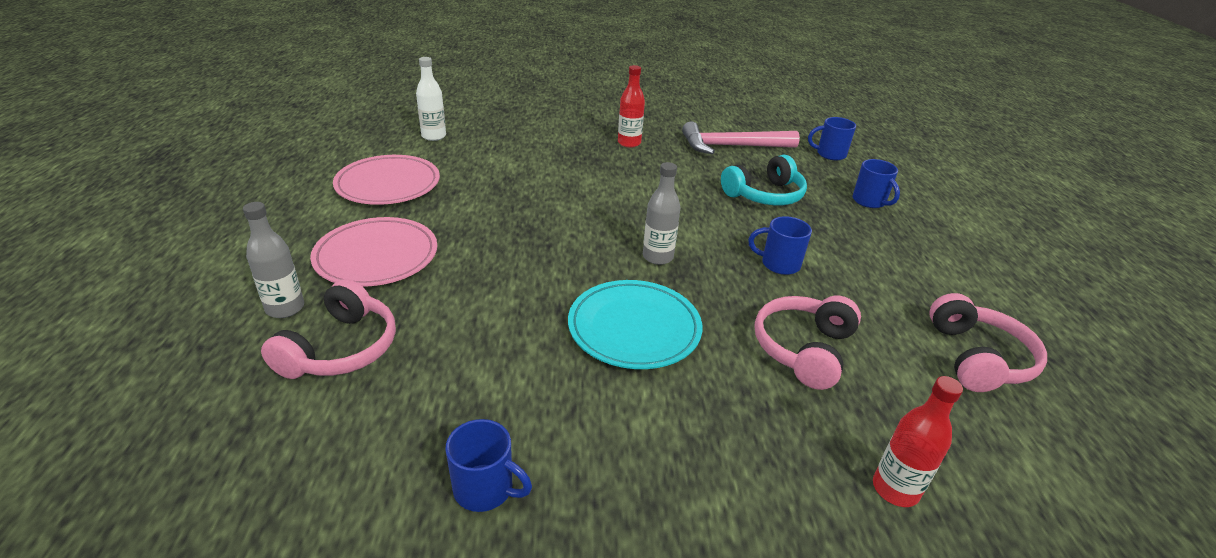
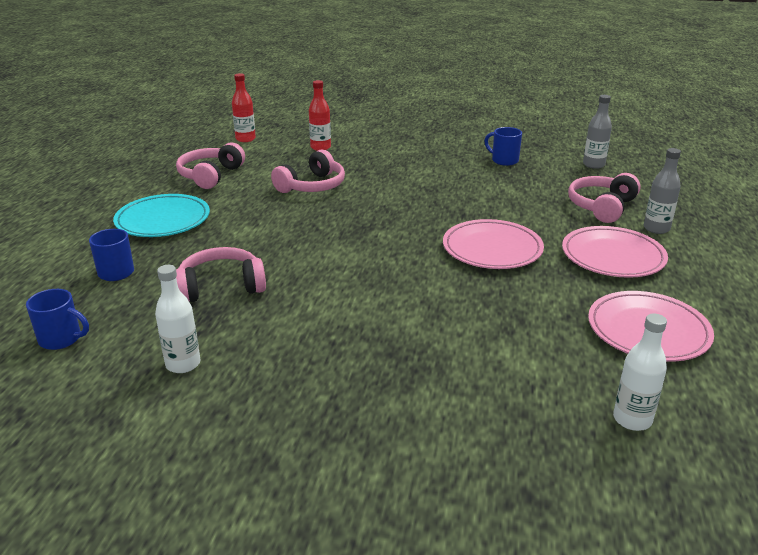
camera: 165 degrees left, 5 degrees down
turquoise plate [568,280,702,369] -> turquoise plate moved to [113,194,210,237]
red bottle [618,65,645,148] -> red bottle moved to [232,73,256,142]
grey bottle [643,162,681,265] -> grey bottle moved to [583,95,612,169]
pink hammer [682,122,800,154] -> white bottle [155,265,200,373]
turquoise headphones [721,155,807,205] -> pink headphones [176,247,266,302]
blue mug [748,216,812,275] -> none
none -> pink plate [443,219,544,269]

